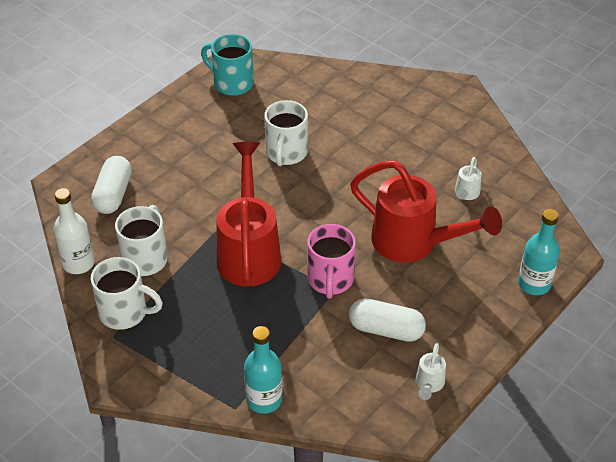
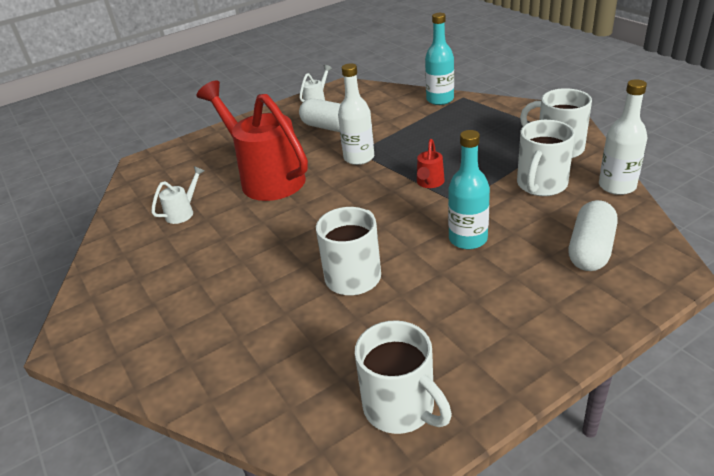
camera: 160 degrees left, 10 degrees down
turquoise mug [201,34,254,96] -> white mug [355,320,452,434]
red watering can [216,142,282,287] -> red watering can [417,139,445,188], size x0.42
pink mug [307,224,356,299] -> white bottle [338,64,374,165]
turquoise bottle [518,209,560,295] -> turquoise bottle moved to [448,130,490,249]

